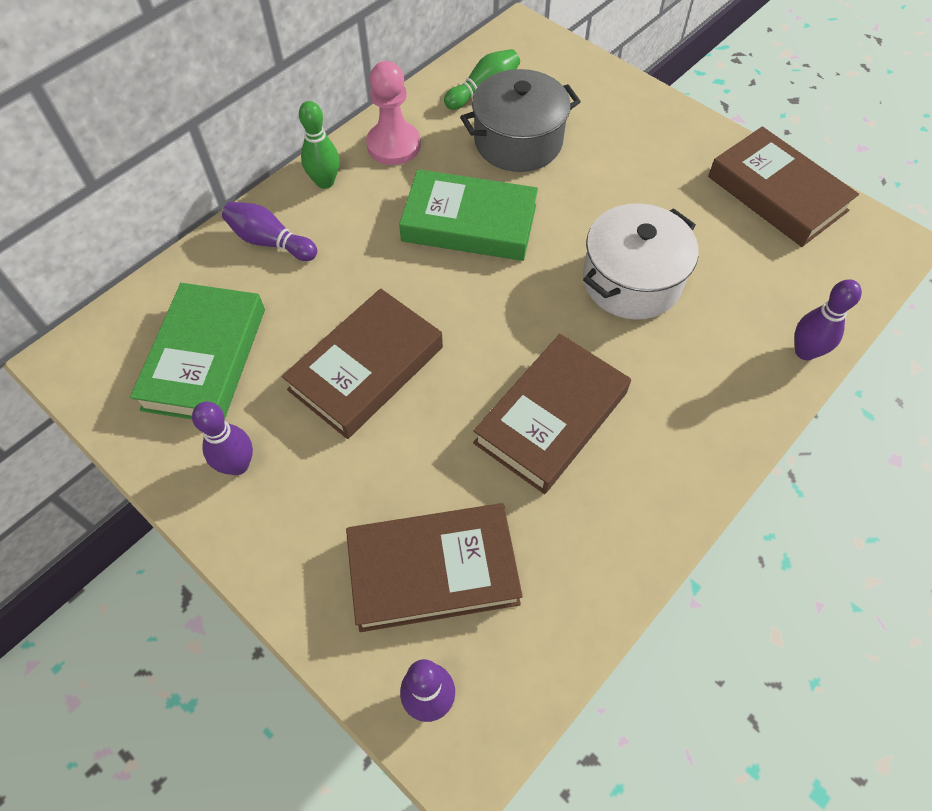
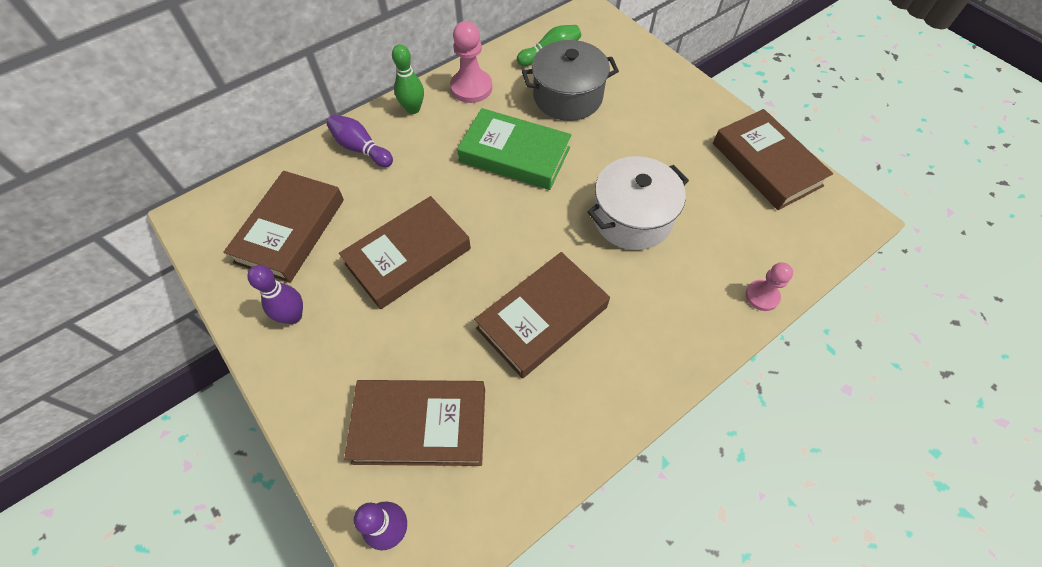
camera: 10 degrees right, 0 degrees up
green book [130,283,265,420] -> brown book [223,171,344,283]
purple bowling pin [795,279,862,360] -> pink pawn [745,262,793,311]

